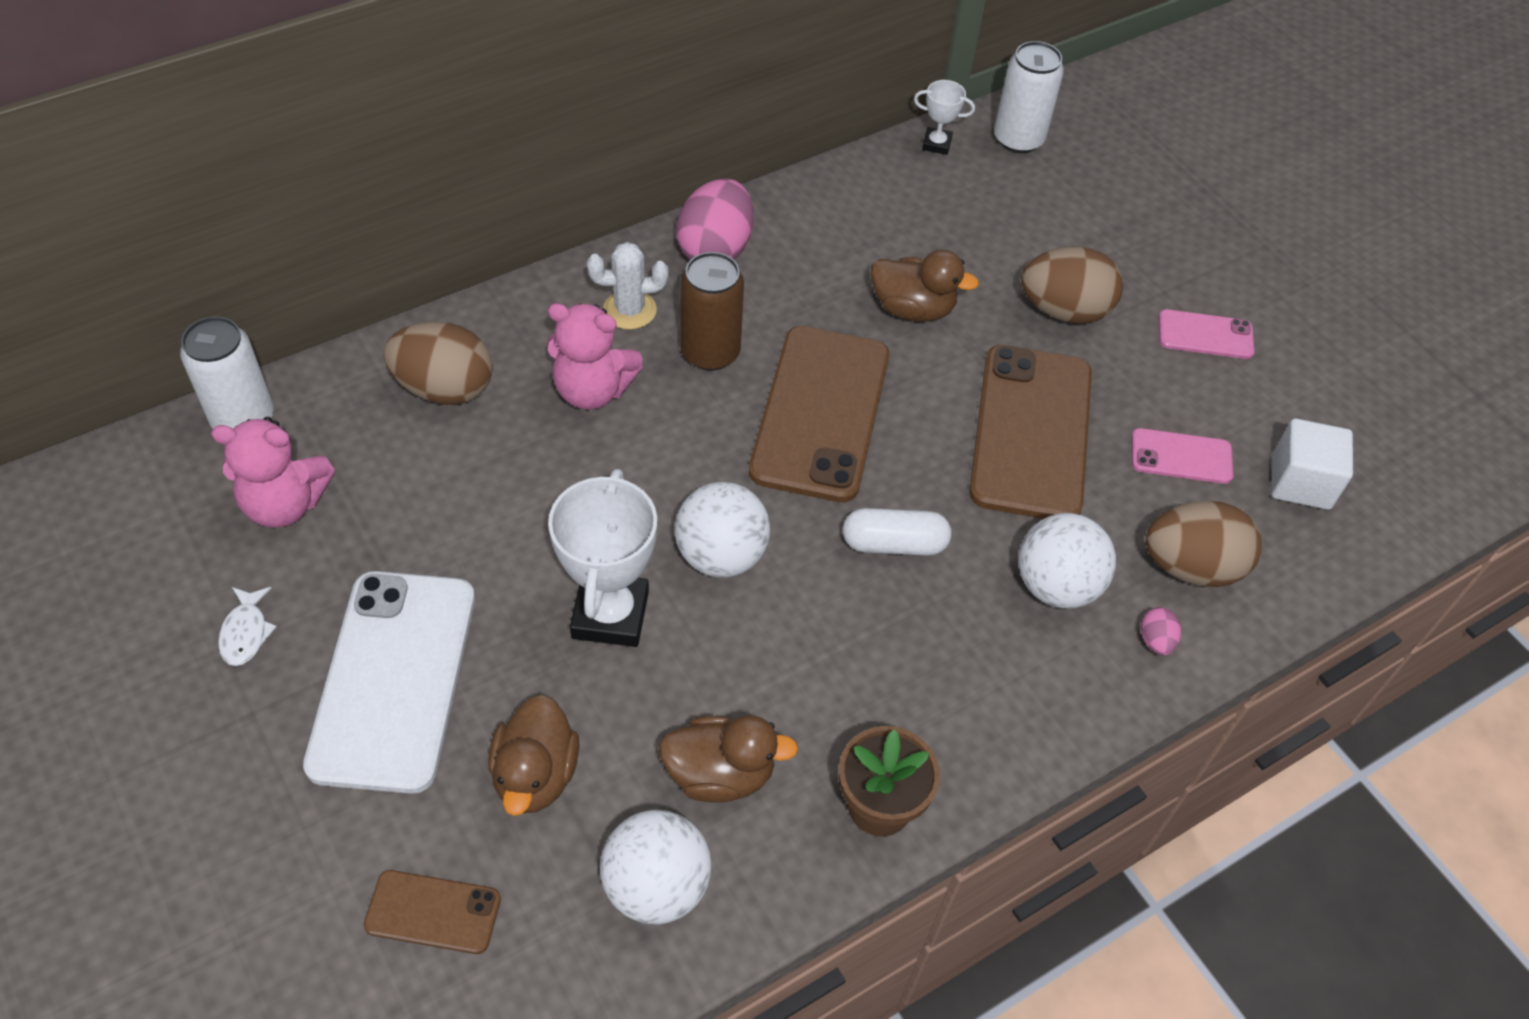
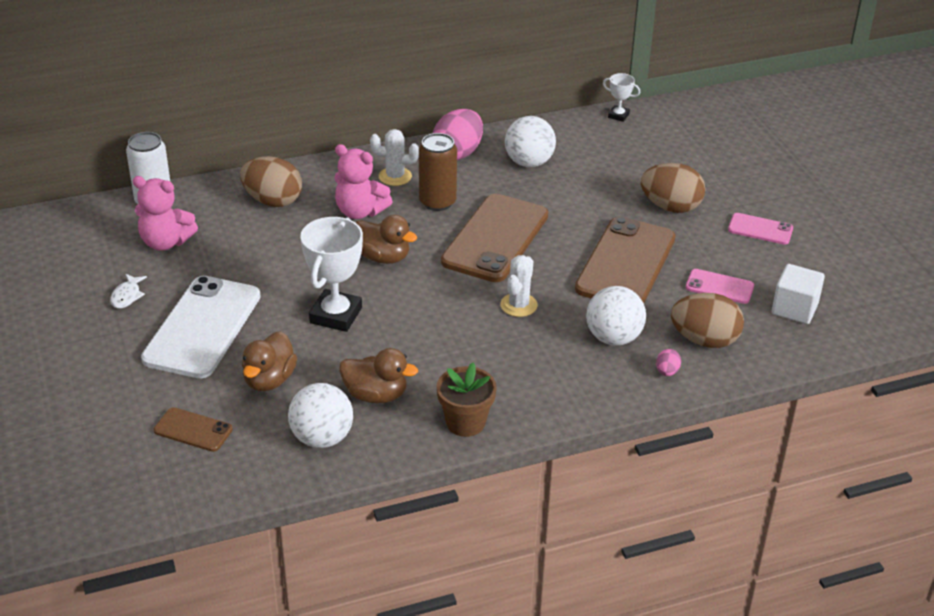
camera: 15 degrees right, 15 degrees down
white ball [675,482,770,578] -> white ball moved to [505,116,556,167]
white capsule [843,508,951,556] -> white cactus [500,255,538,317]
brown duck [871,250,979,322] -> brown duck moved to [355,215,417,264]
white can [994,41,1064,153] -> none

